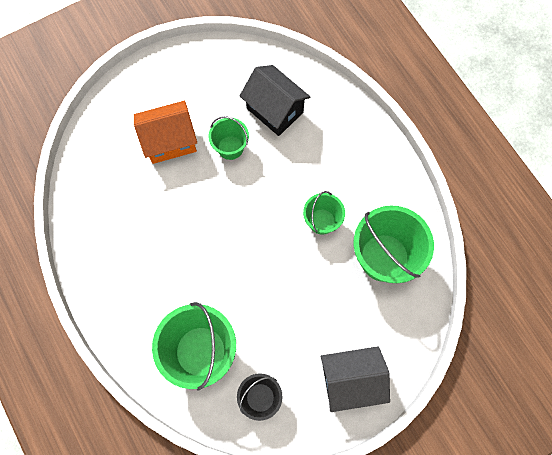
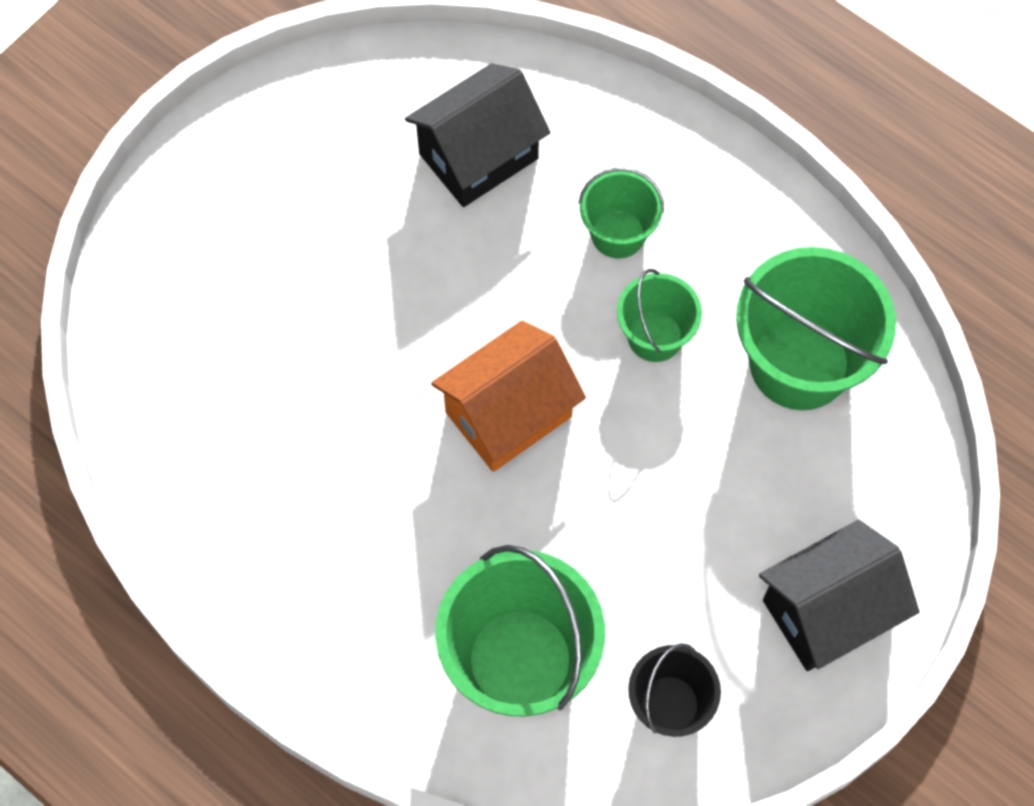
camera: 20 degrees left, 5 degrees down
orange house [134,101,197,164] -> orange house moved to [431,320,586,472]
green bucket [209,116,249,160] -> green bucket moved to [578,168,664,258]
black house [240,65,310,136] -> black house turned 60 degrees counterclockwise [405,63,551,207]

